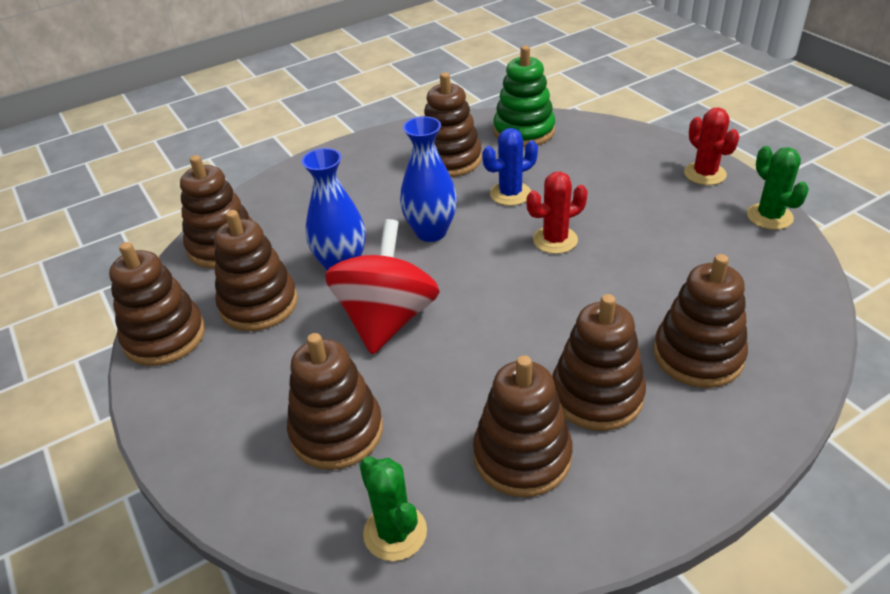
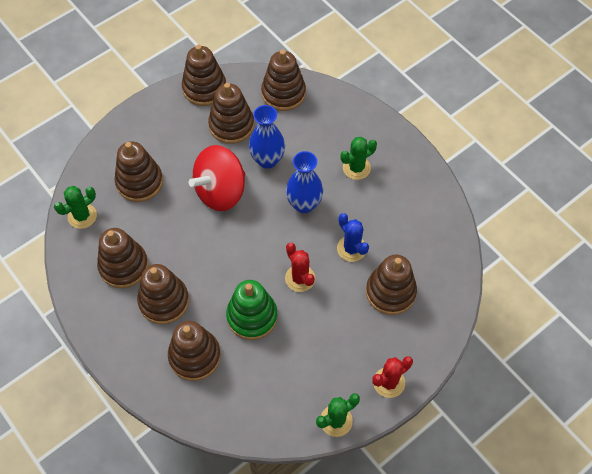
camera: 80 degrees right, 20 degrees up
red spinning top [325,219,440,355] -> red spinning top turned 135 degrees clockwise [189,145,245,211]
brown stacking toy [424,72,482,177] -> brown stacking toy moved to [366,254,417,315]
green stacking toy [493,46,555,147] -> green stacking toy moved to [226,280,278,340]
none -> green cactus [340,137,377,180]

